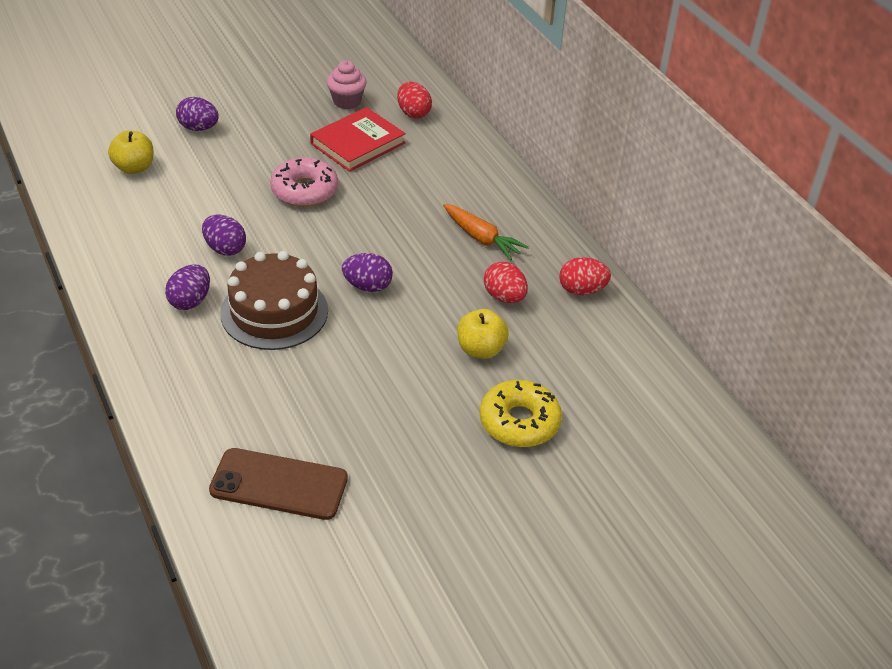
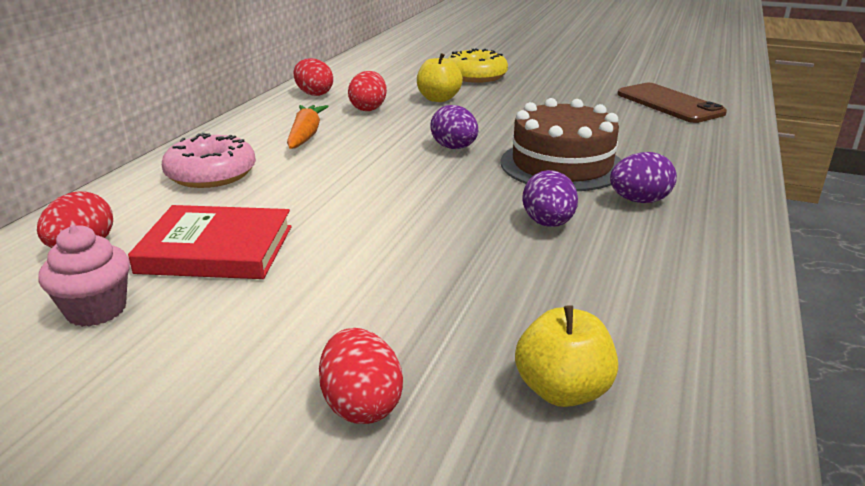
camera: 130 degrees left, 15 degrees down
purple egg [176,97,219,131] -> red egg [319,328,403,424]
pink donut [270,157,338,207] -> pink donut moved to [162,133,256,188]

